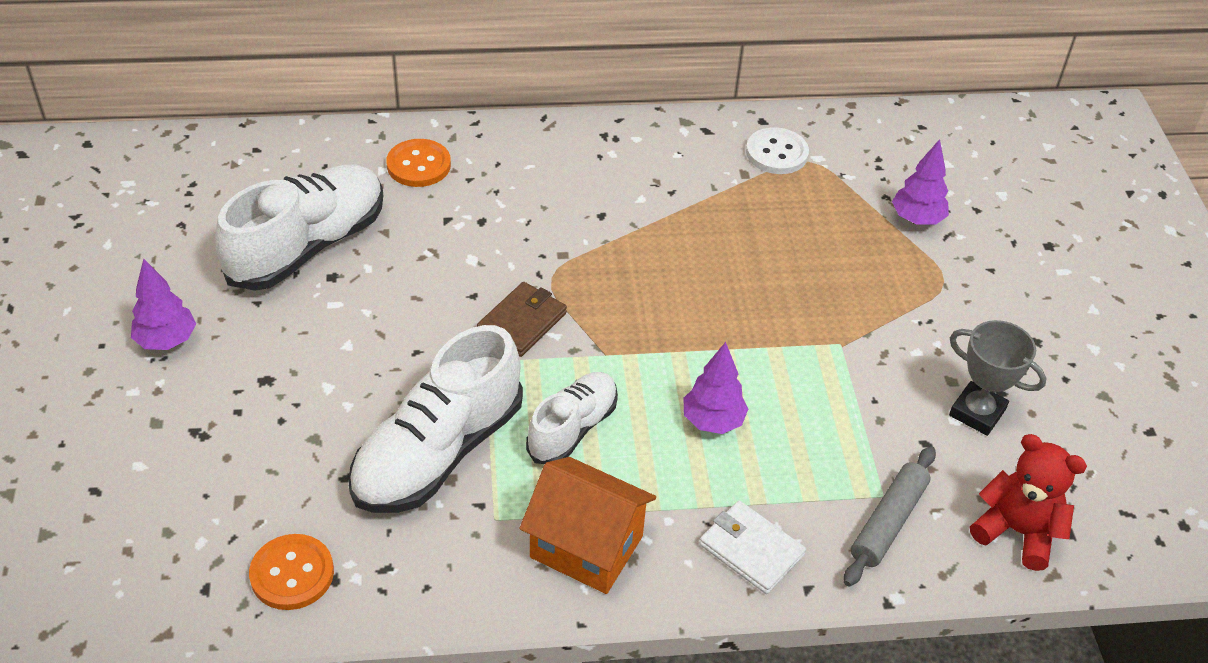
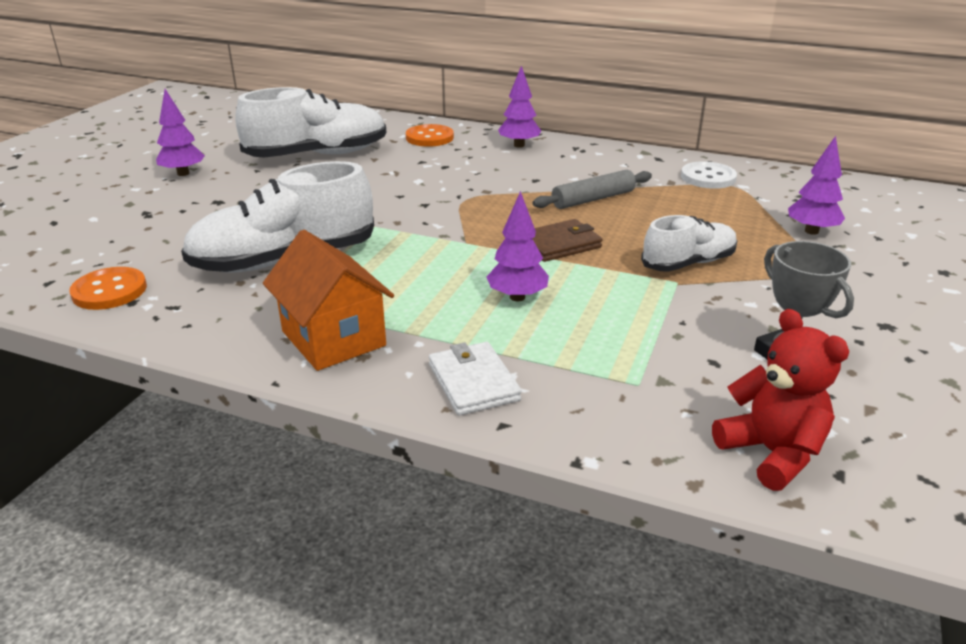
camera: 30 degrees right, 15 degrees down
brown wallet [477,282,567,357] -> brown wallet moved to [532,219,603,262]
white shoe [526,372,618,464] -> white shoe moved to [641,215,737,272]
grey rolling pin [844,446,936,587] -> grey rolling pin moved to [533,170,652,209]
none -> purple tree [498,66,541,148]

